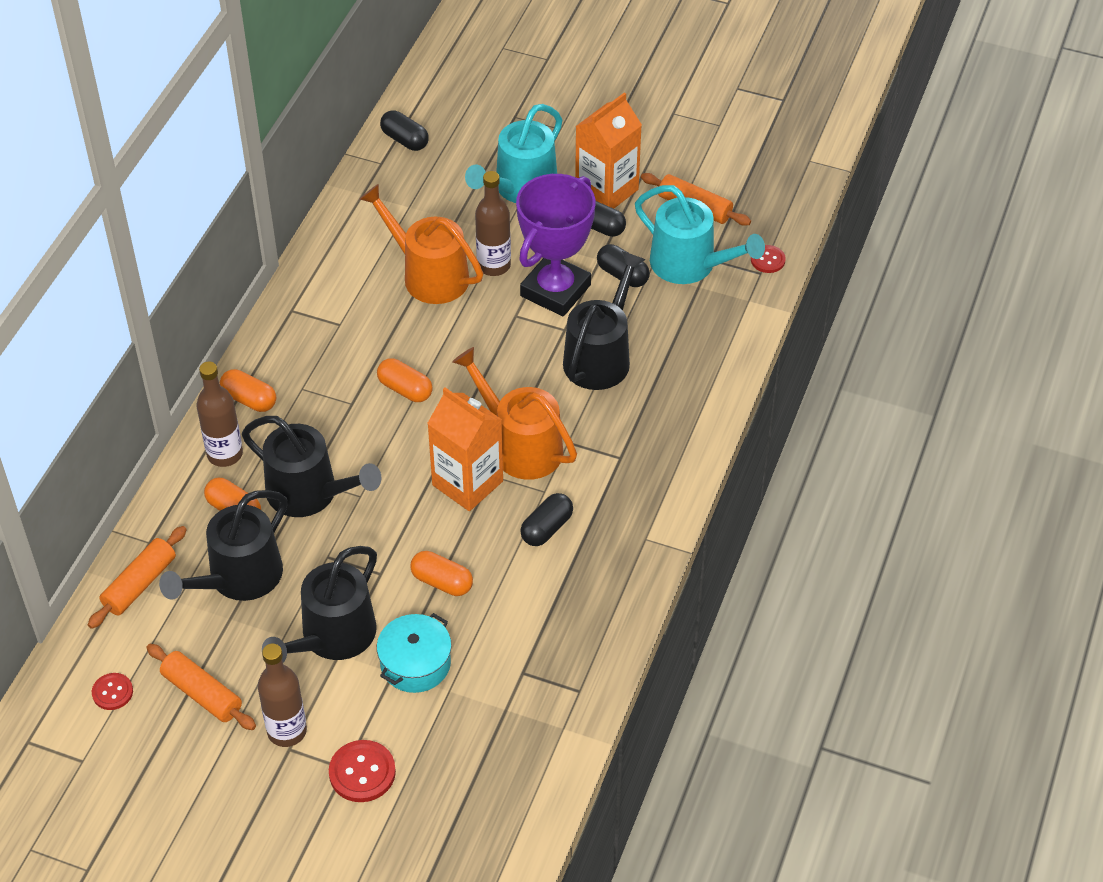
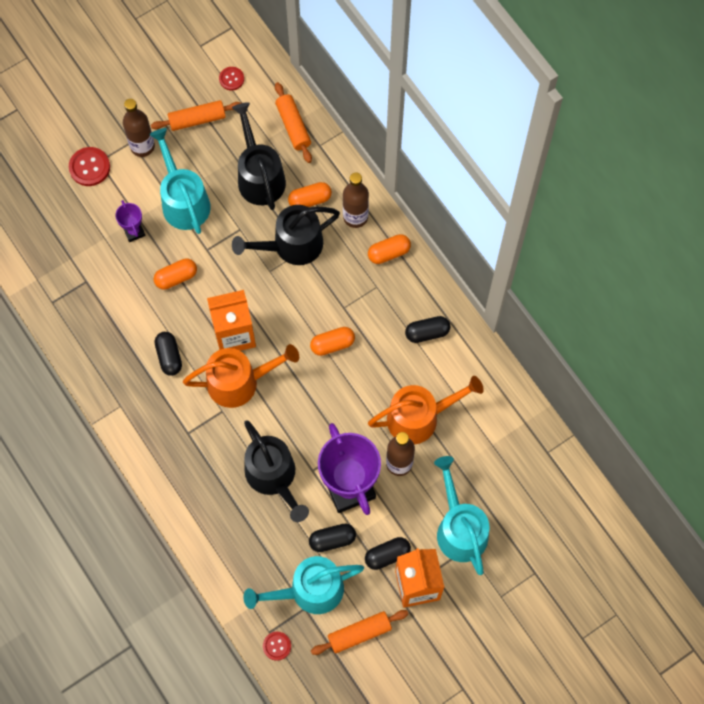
camera: 125 degrees right, 20 degrees up
black watering can [262,546,377,662] -> turquoise watering can [149,128,211,234]
turquoise pot [377,613,452,693] -> purple trophy [115,200,145,242]
black capsule [380,110,429,151] -> black capsule moved to [405,316,451,343]

